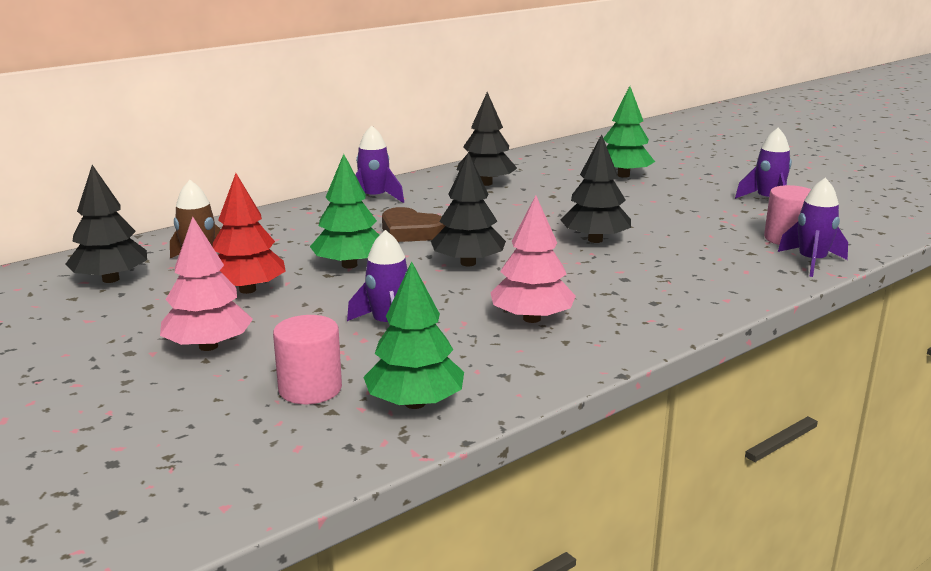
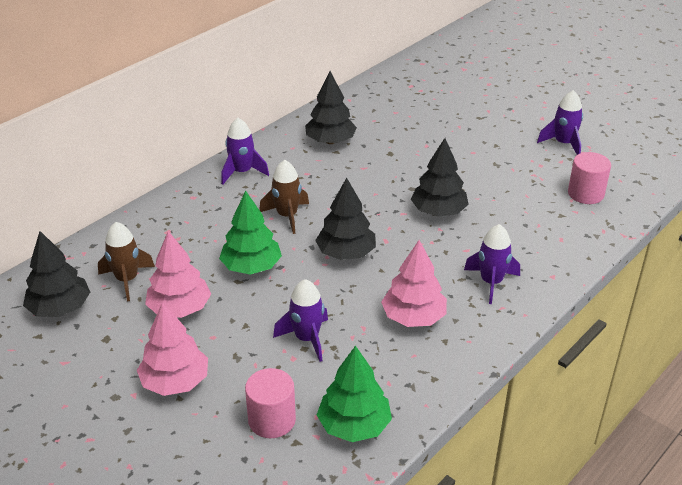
camera: 10 degrees left, 15 degrees up
red tree [213,173,286,294] -> pink tree [145,231,211,318]
brown heart [382,207,445,242] -> brown rocket [259,160,309,234]
green tree [603,86,655,178] -> none
purple rocket [778,178,848,277] -> purple rocket moved to [464,224,520,304]

